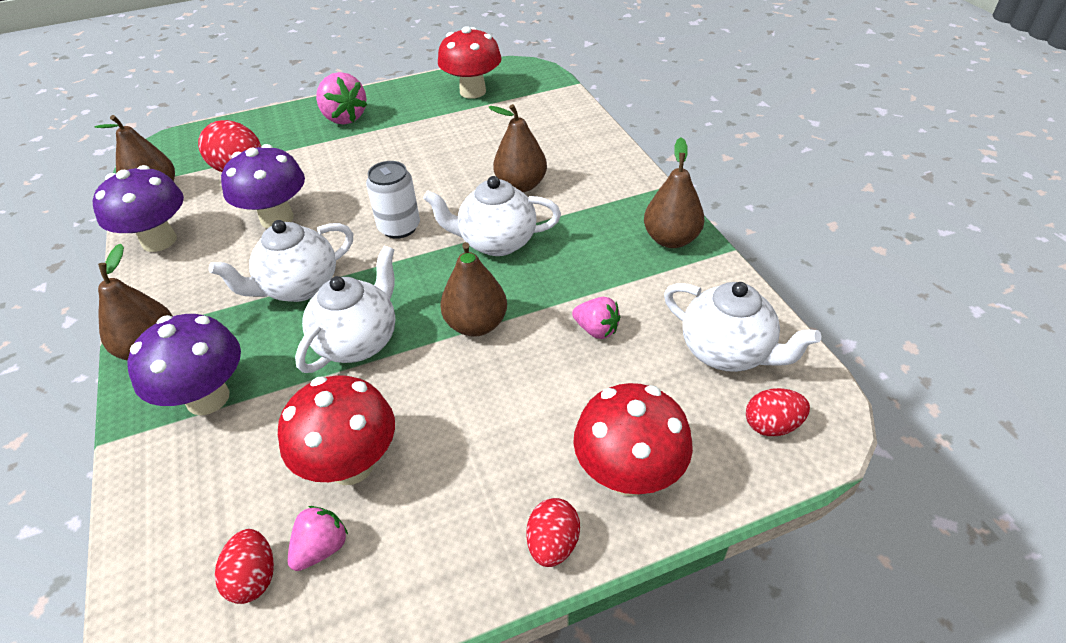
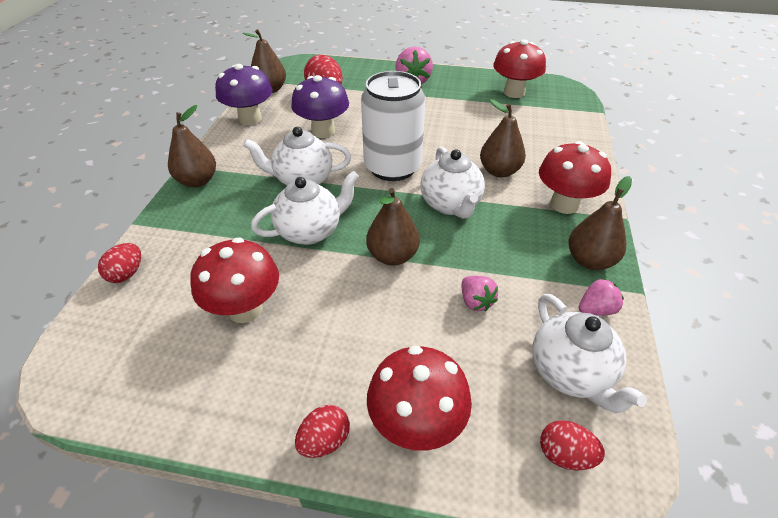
camera: 30 degrees right, 0 degrees up
purple mushroom [127,314,241,415] -> none
red egg [215,529,274,604] -> red egg moved to [98,243,141,283]
pink strawberry [288,506,348,571] -> pink strawberry moved to [579,279,624,315]
white can [366,161,420,239] -> white can [361,71,426,181], size x1.74
white teapot [423,176,561,256] -> white teapot turned 135 degrees counterclockwise [420,146,485,219]
none -> red mushroom [539,141,611,214]

